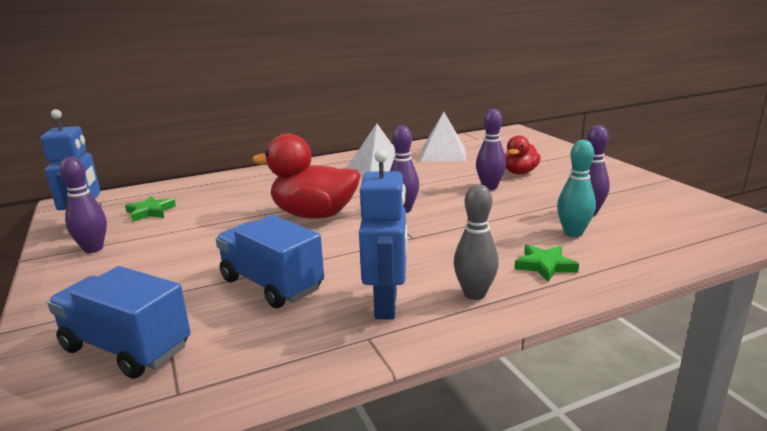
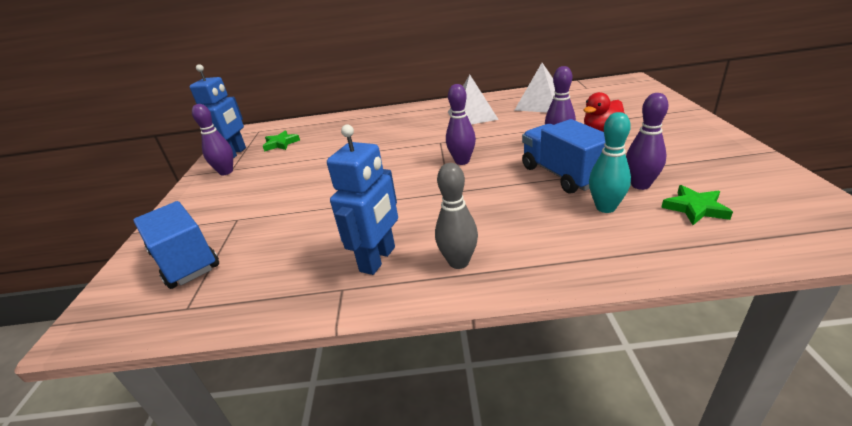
camera: 25 degrees right, 10 degrees up
blue truck [216,215,324,308] -> blue truck moved to [522,119,605,194]
red duck [252,133,360,219] -> none
green star [514,244,579,282] -> green star moved to [661,185,733,225]

